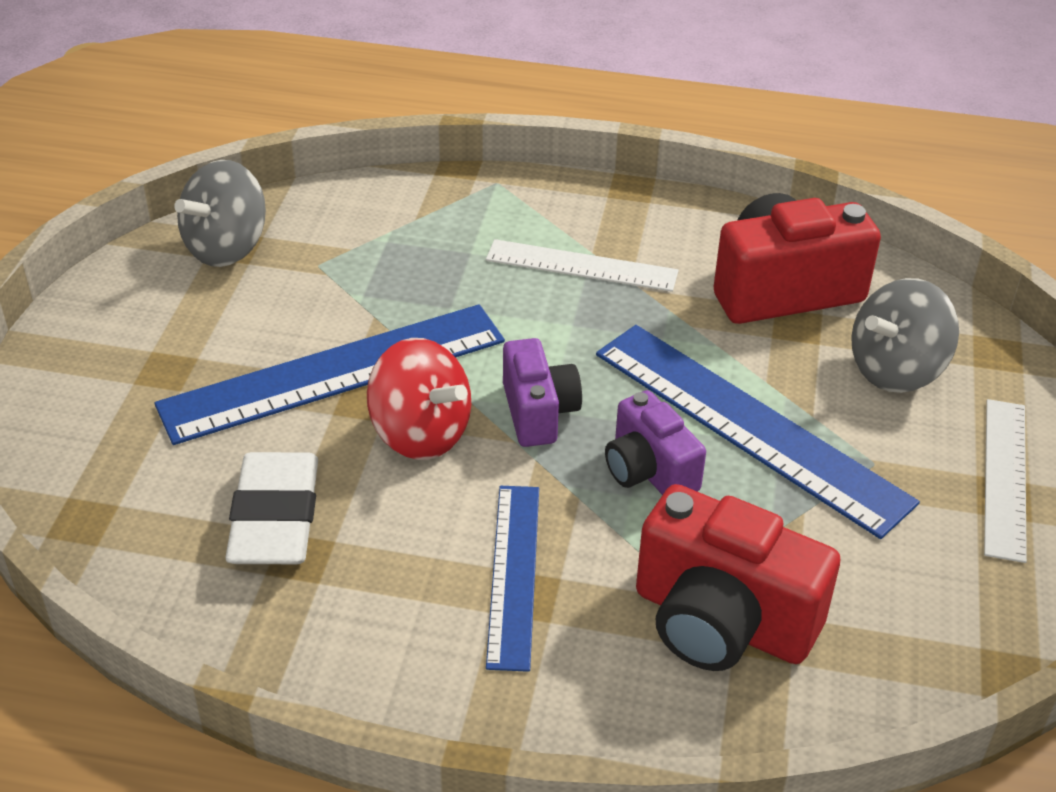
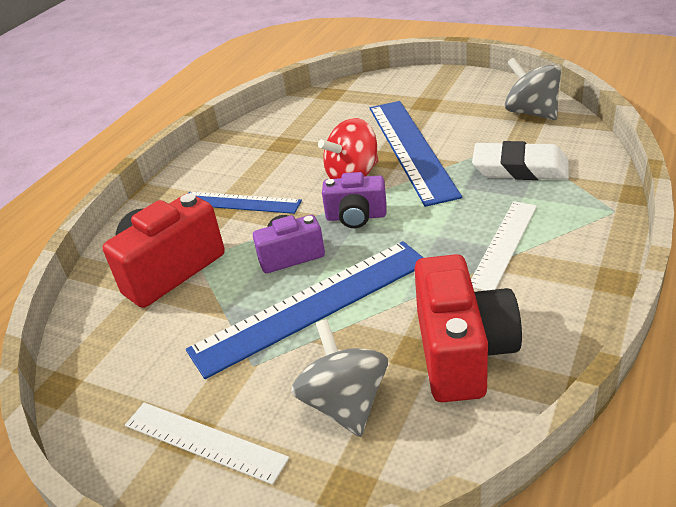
camera: 110 degrees right, 5 degrees down
white eraser [225,452,318,564] -> white eraser moved to [472,141,569,180]

